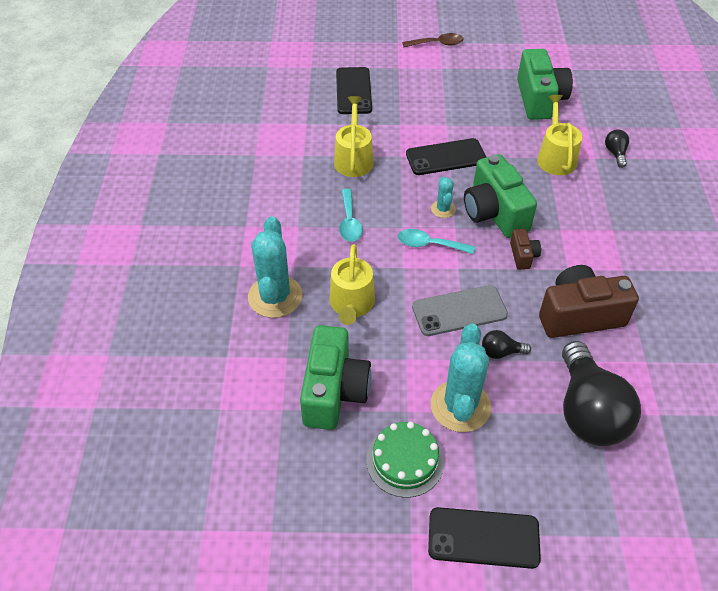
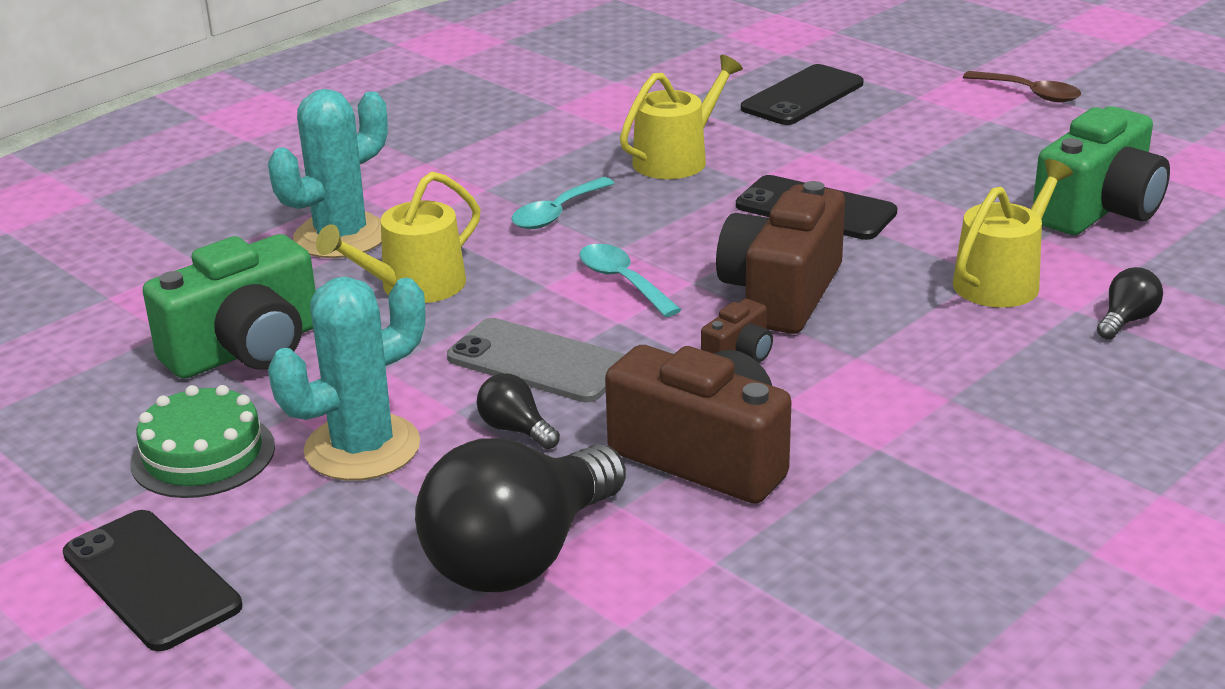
camera: 45 degrees right, 20 degrees down
turquoise cactus [431,177,456,218] -> none
green camera [464,154,537,238] -> brown camera [716,181,845,334]

